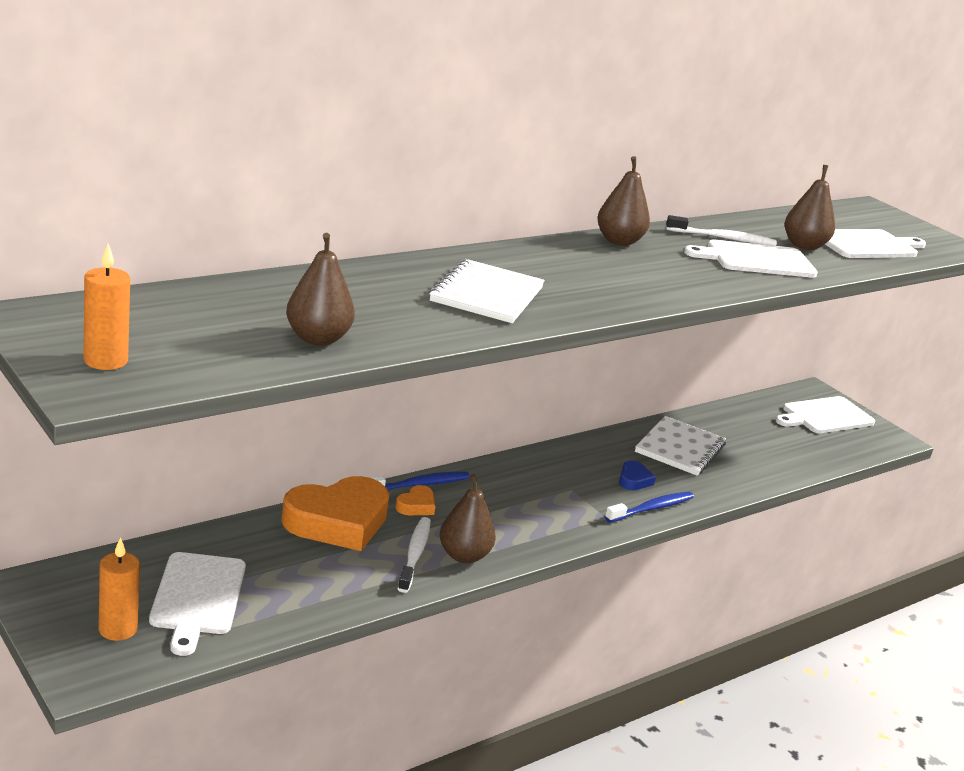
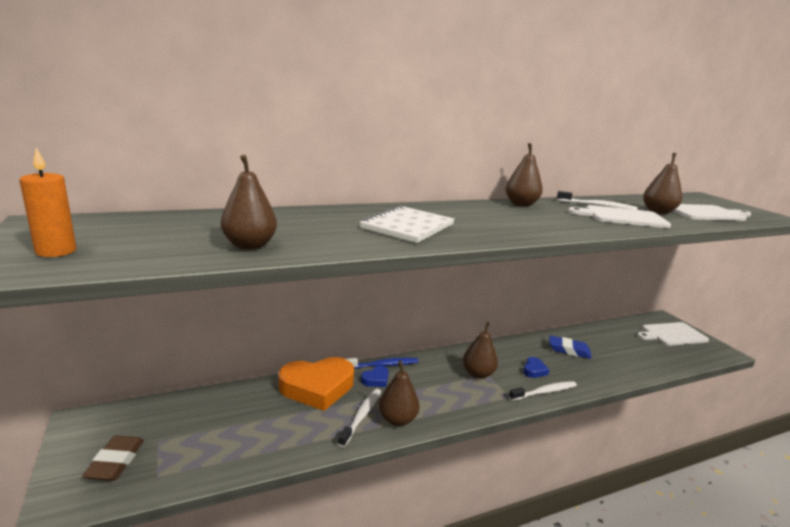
camera: 15 degrees right, 5 degrees down
orange candle [99,537,140,641] -> brown eraser [82,435,144,481]
white cutting board [149,552,246,656] -> none
orange heart [395,485,435,515] -> blue heart [361,366,389,387]
blue toothbrush [605,491,694,522] -> white toothbrush [509,381,577,401]
white notebook [635,416,726,476] -> blue eraser [549,335,591,359]
none -> brown pear [463,322,498,379]

